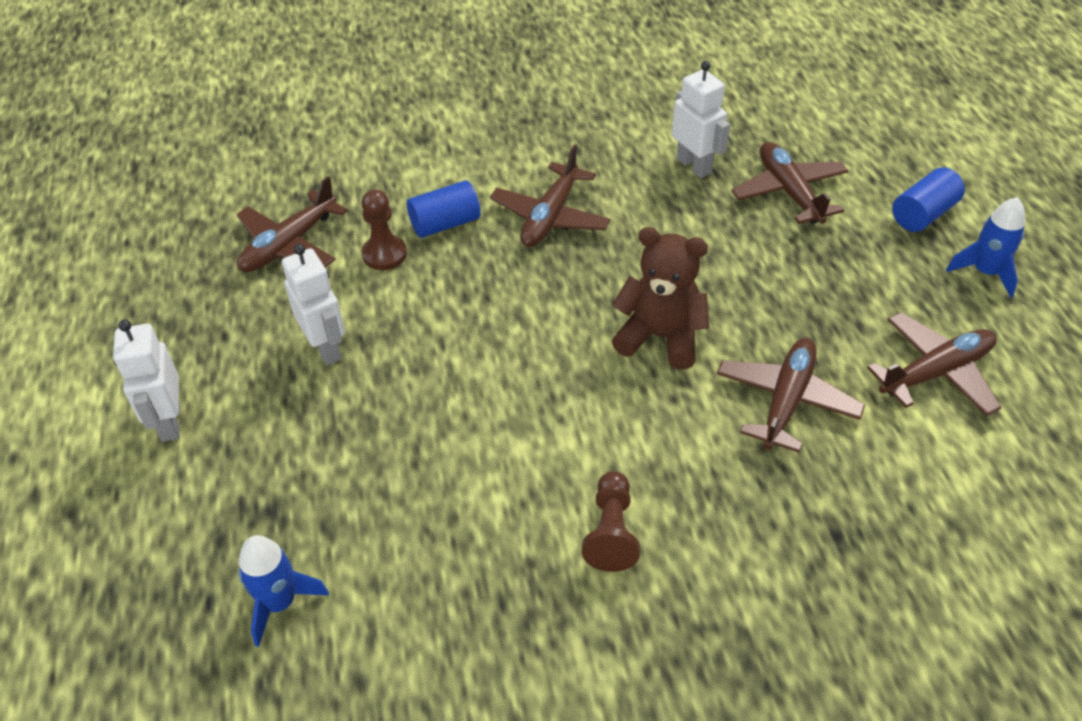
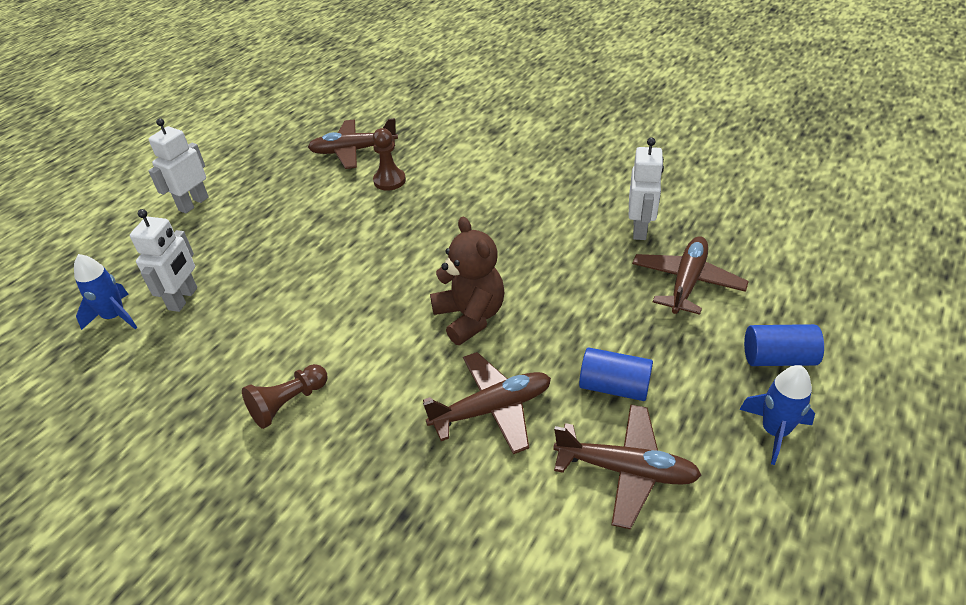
camera: 45 degrees right, 5 degrees down
white robot [282,244,345,365] -> white robot moved to [130,209,197,312]
blue cylinder [407,180,481,238] -> blue cylinder moved to [579,347,653,401]
brown plane [490,144,611,247] -> none

